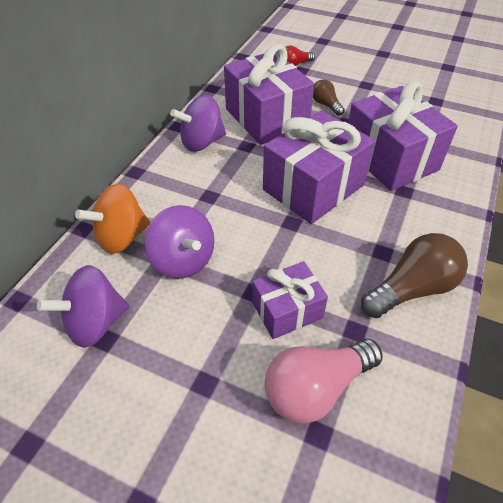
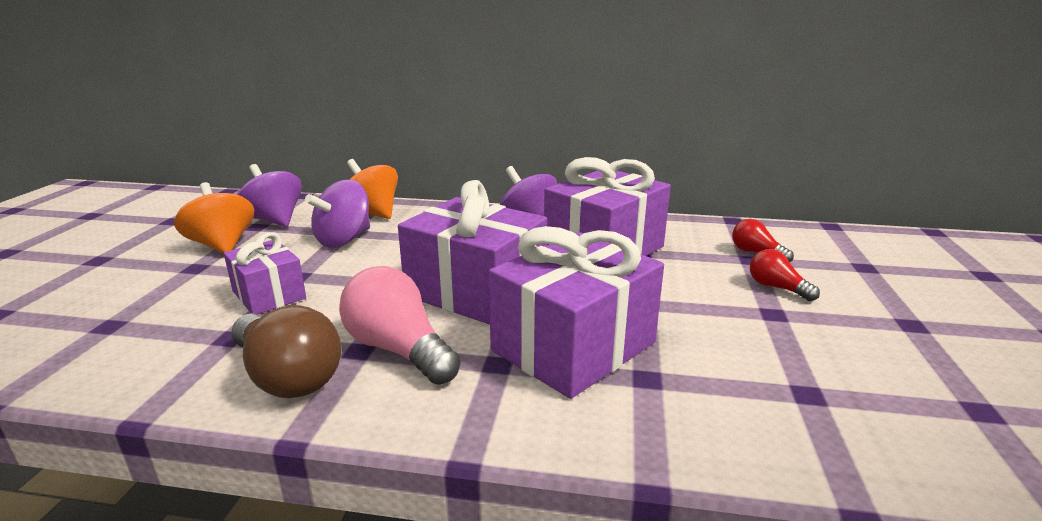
camera: 75 degrees right, 25 degrees down
pink light bulb [264,339,383,423] -> pink light bulb moved to [339,266,461,385]
brown light bulb [313,79,345,116] -> none
none -> orange spinning top [174,182,254,254]
none -> red light bulb [750,249,820,301]

